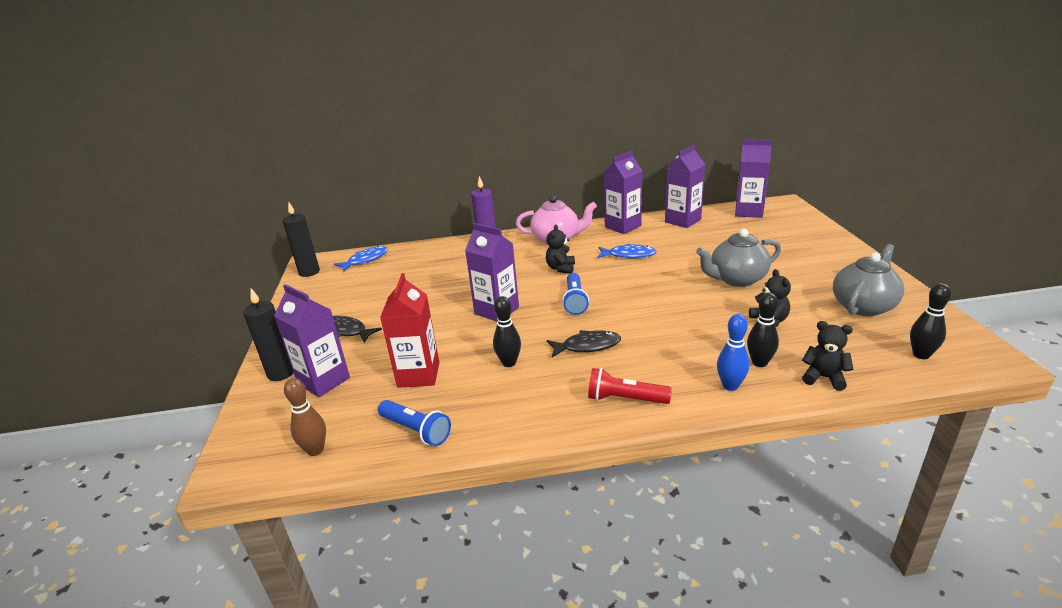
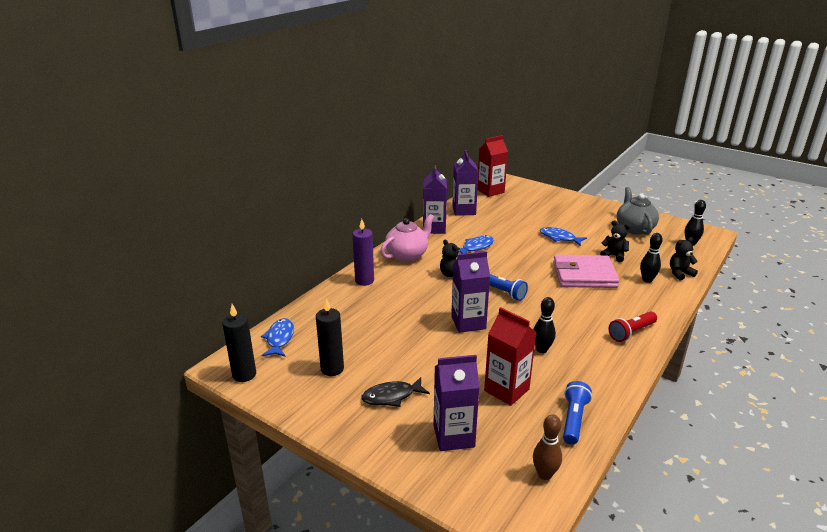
camera: 50 degrees left, 0 degrees up
black candle [243,288,294,381] -> black candle moved to [316,298,344,376]
blue flashlight [378,400,451,446] -> blue flashlight turned 60 degrees counterclockwise [563,381,592,445]
black fish [547,330,621,357] -> none
grey teapot [696,229,781,287] -> blue fish [540,227,587,246]
blue bowling pin [717,314,749,391] -> none
purple carton [735,139,772,218] -> red carton [478,135,508,197]
none -> pink wallet [553,255,620,288]

